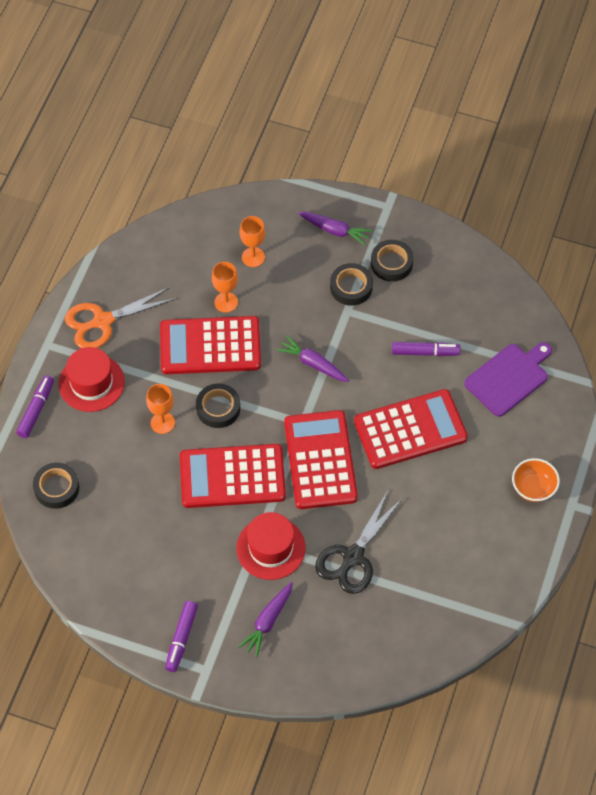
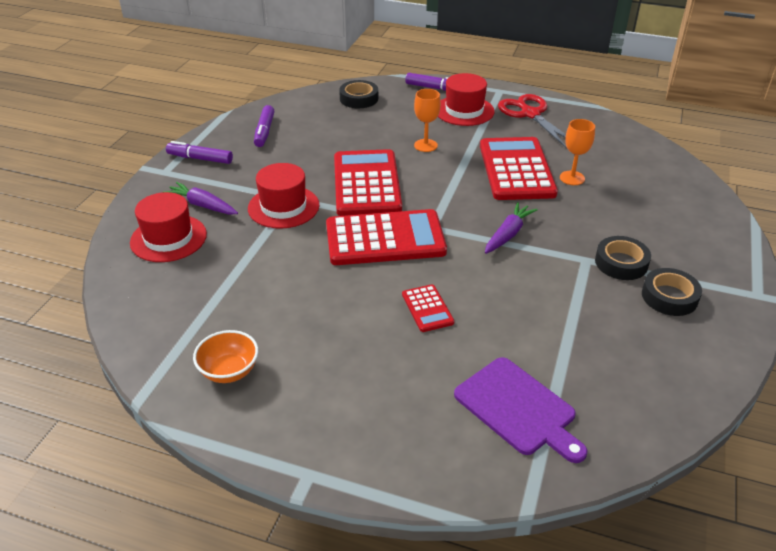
camera: 90 degrees right, 20 degrees down
orange scissors [65,287,177,348] -> red scissors [498,94,566,148]
black tape [196,384,240,428] -> none
orange goblet [240,216,265,267] -> none
purple carrot [298,212,373,246] -> none
black scissors [315,491,402,594] -> none
red calculator [354,389,468,469] -> red calculator [402,284,454,332], size x0.46
purple marker [392,342,460,356] -> purple marker moved to [254,105,274,147]
orange bowl [512,458,560,502] -> orange bowl moved to [193,330,258,383]
none -> red hat [130,192,207,262]

